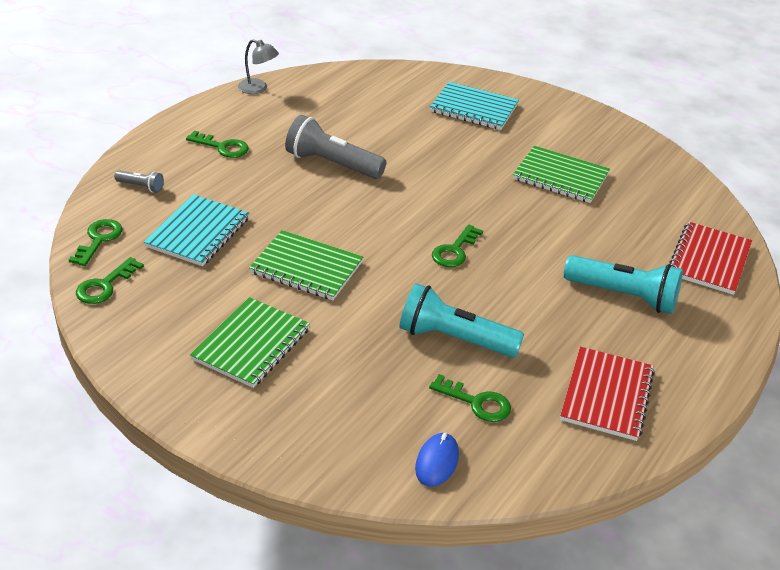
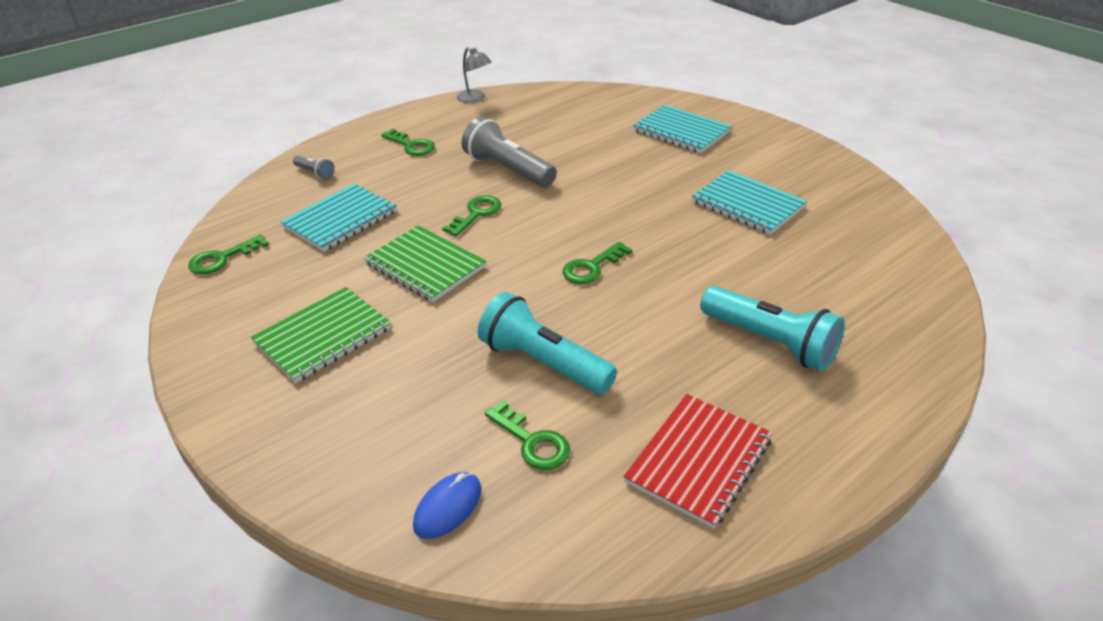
camera: 20 degrees right, 0 degrees up
green key [69,219,122,266] -> green key moved to [442,195,502,236]
green notebook [513,146,610,203] -> turquoise notebook [692,170,807,235]
red notebook [669,222,752,295] -> none

